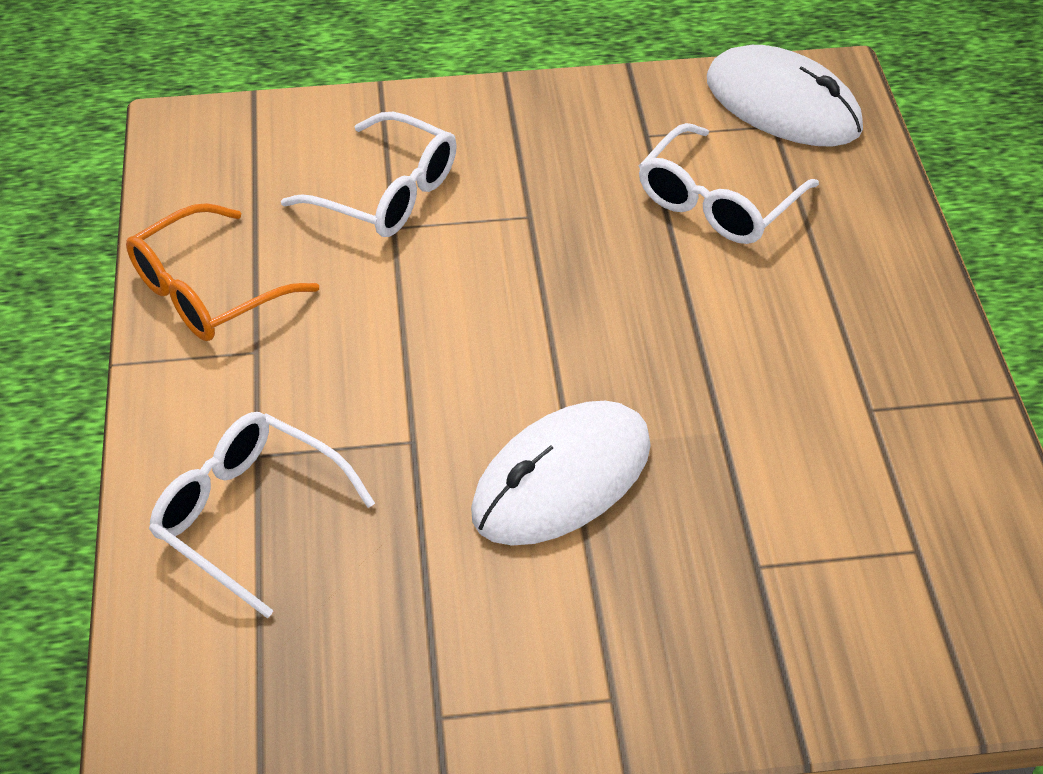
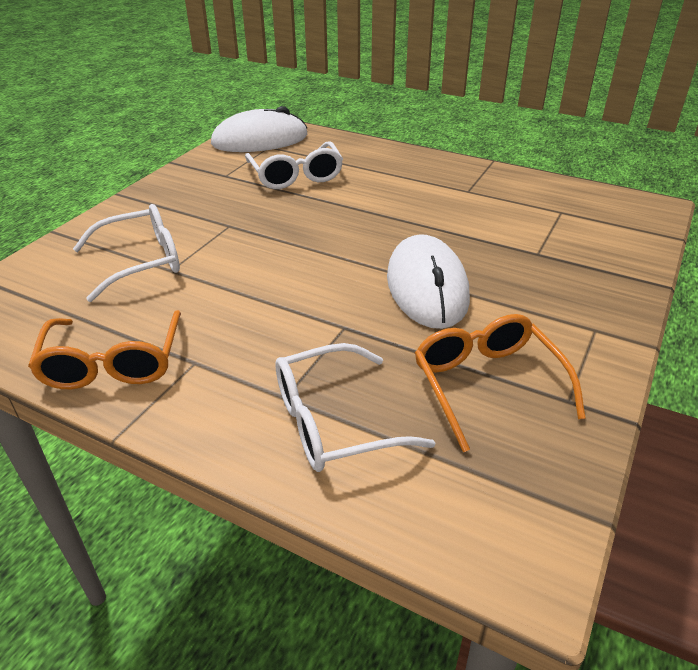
camera: 55 degrees left, 10 degrees down
none -> orange glasses [415,314,586,452]

